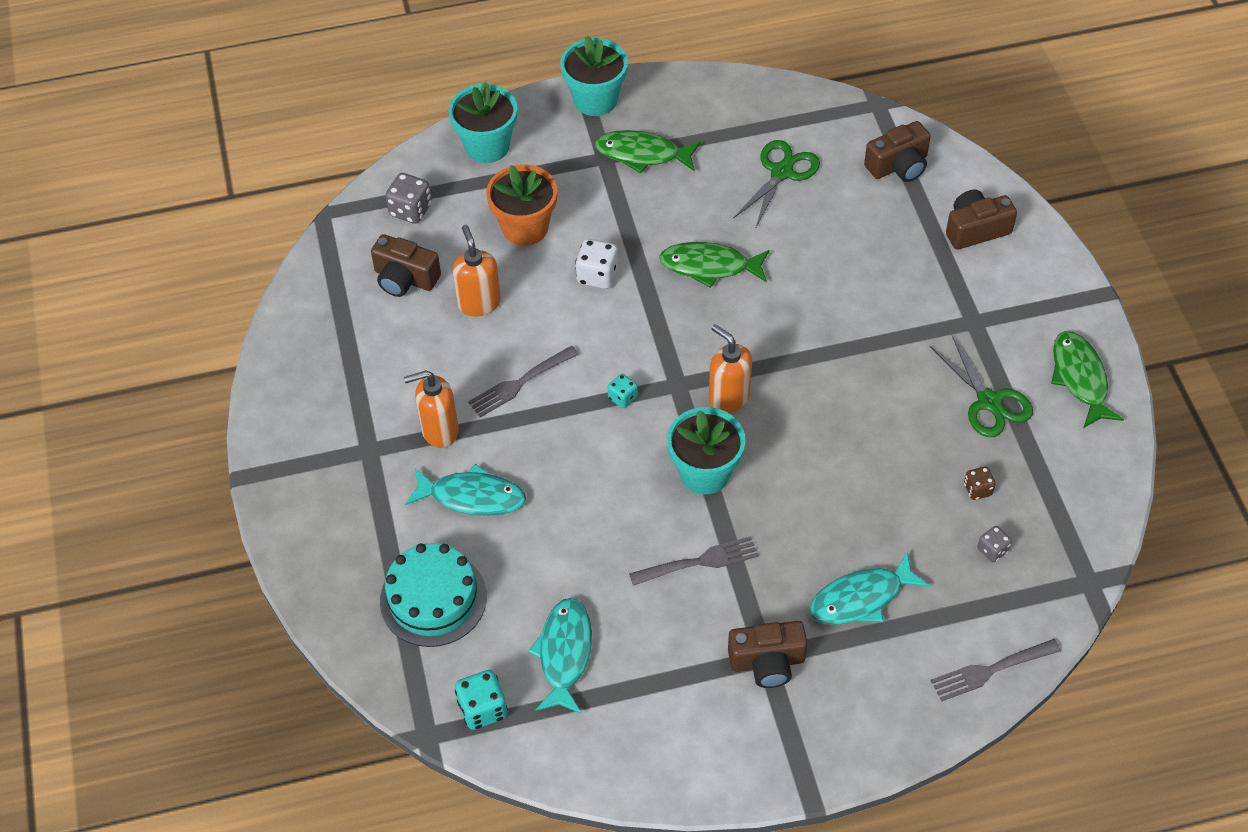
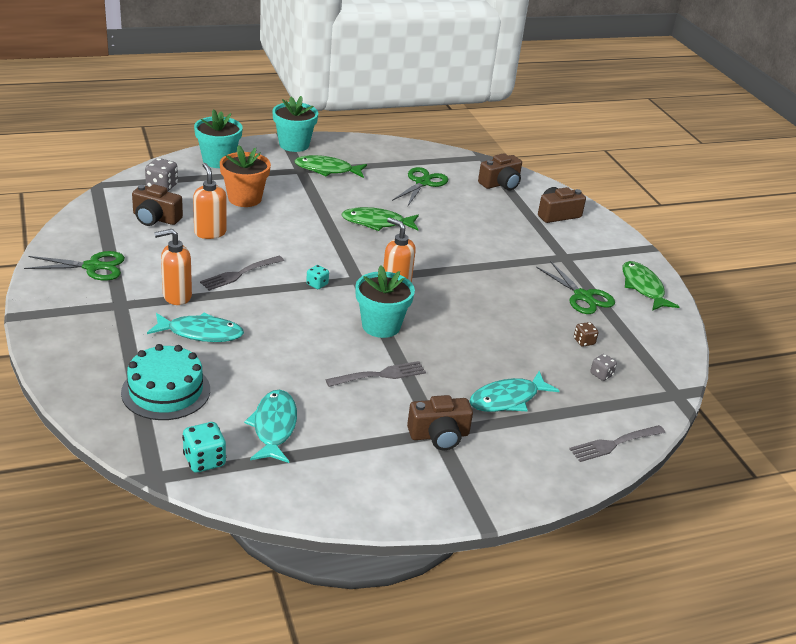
camera: 10 degrees left, 20 degrees down
white dice [575,239,618,289] -> none
none -> green scissors [24,251,125,281]

